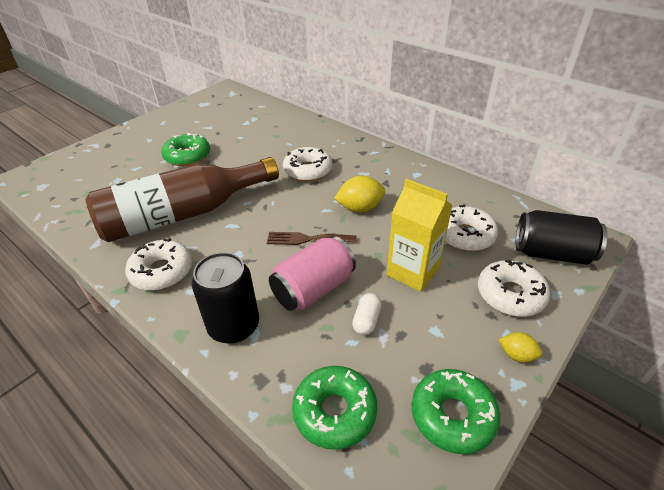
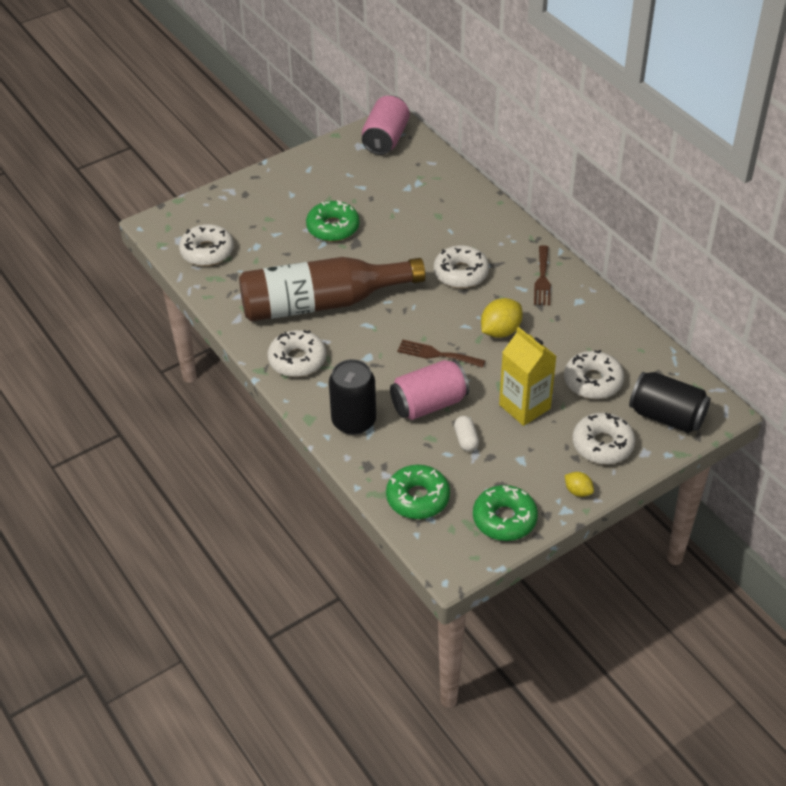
camera: 15 degrees right, 5 degrees up
yellow lemon [334,175,385,213] -> yellow lemon turned 45 degrees counterclockwise [481,298,523,338]
white capsule [352,293,382,335] -> white capsule turned 45 degrees counterclockwise [454,416,479,452]
none -> white donut [179,224,234,266]
none -> pink can [362,96,410,155]
none -> brown fork [534,245,551,306]

